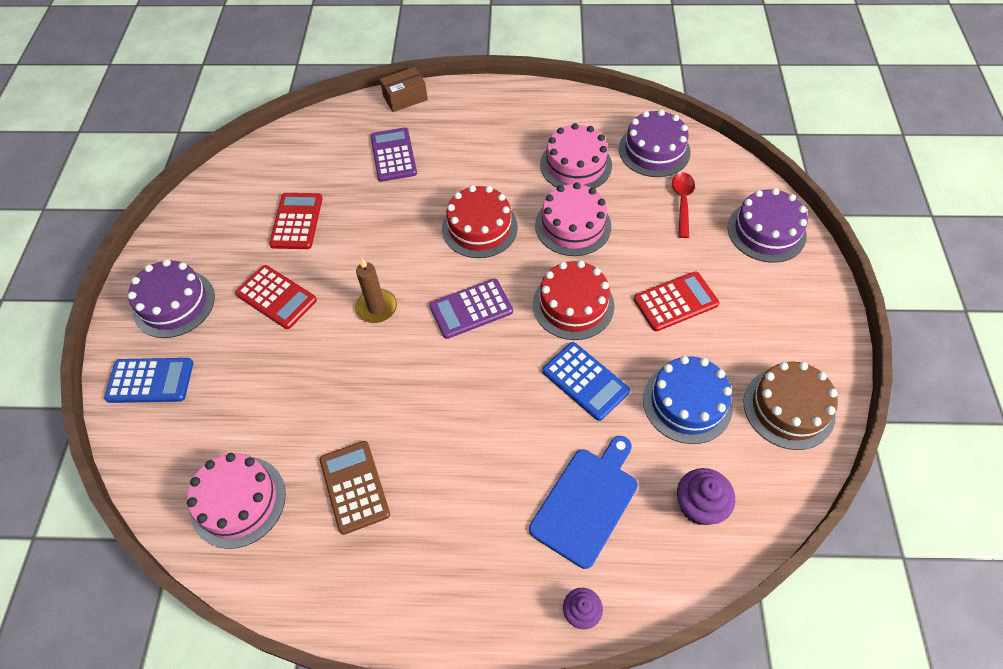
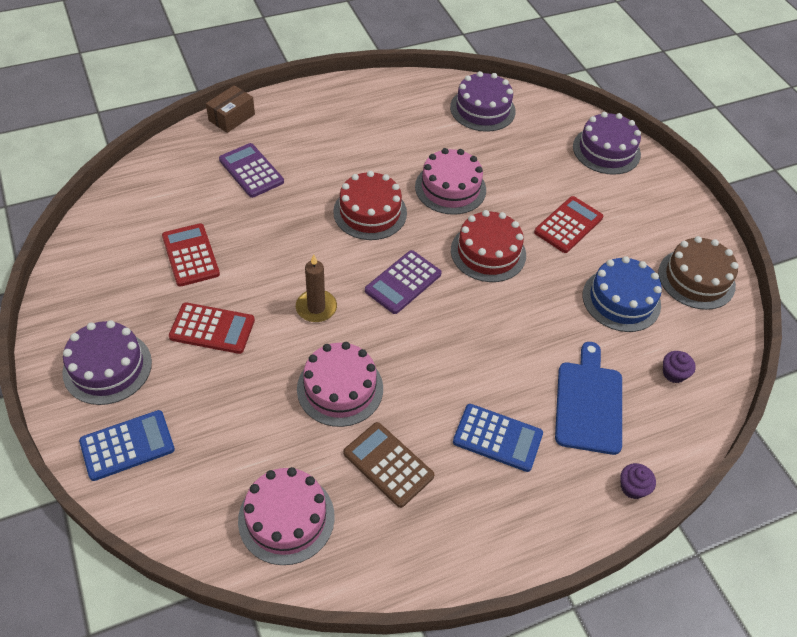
camera: 30 degrees left, 5 degrees down
pink cake [540,123,612,188] -> pink cake moved to [297,342,383,427]
blue calculator [542,342,630,421] -> blue calculator moved to [453,404,543,472]
red spoon [672,172,695,238] -> none
purple cupcake [677,468,735,525] -> purple cupcake [663,351,696,383], size x0.65

